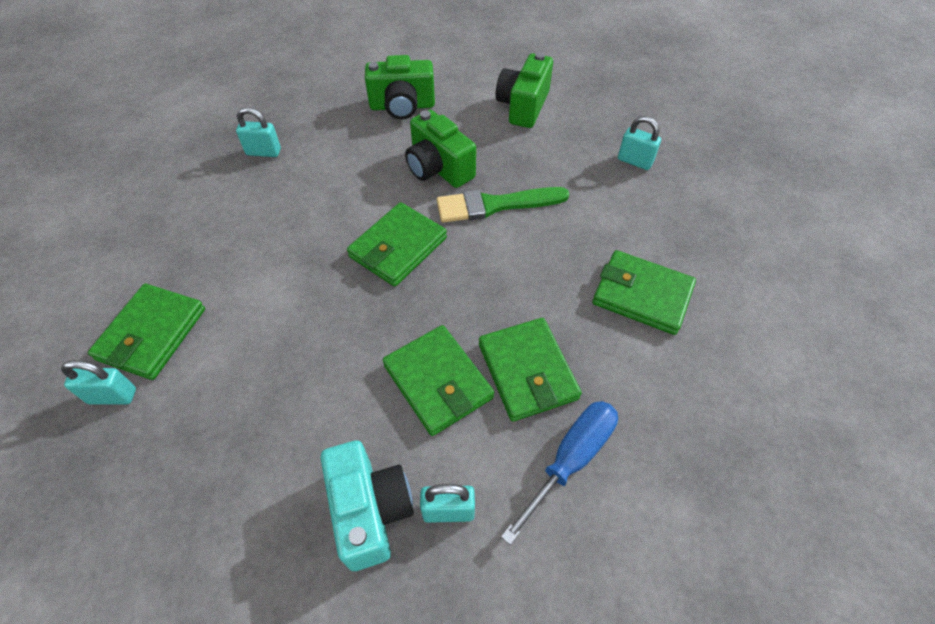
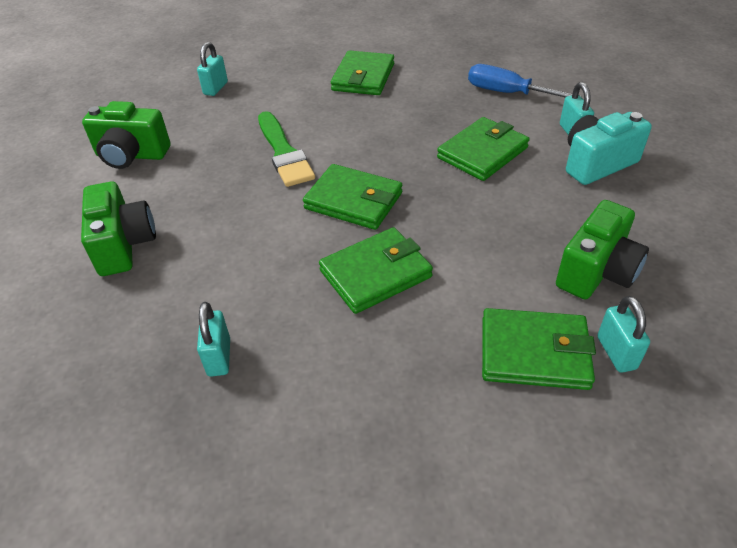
camera: 100 degrees left, 10 degrees down
green camera [405,110,476,188] -> green camera moved to [556,200,649,299]
green wallet [479,318,582,422] -> green wallet moved to [319,227,433,314]

